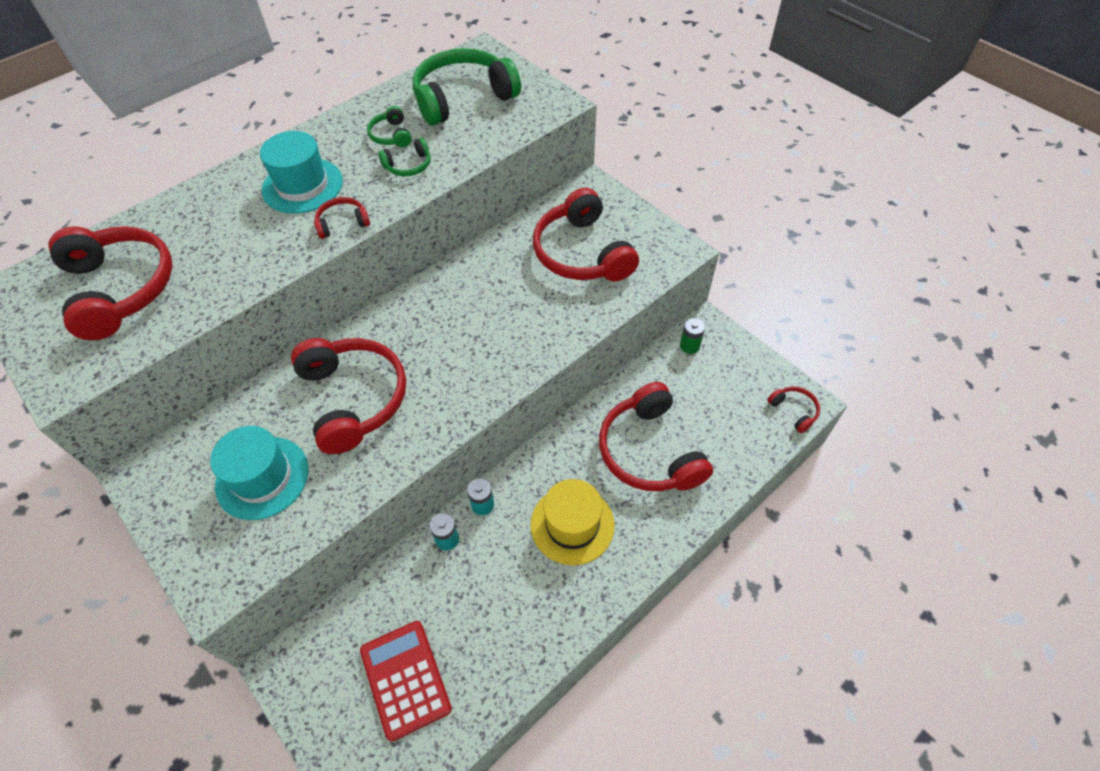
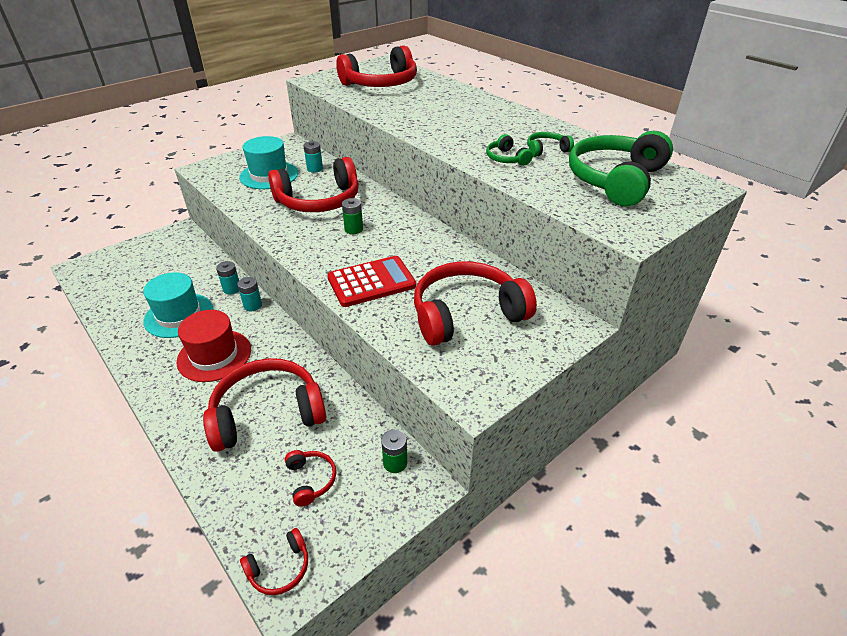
camera: 90 degrees right, 15 degrees down
turquoise hat [260,131,343,214] -> turquoise hat moved to [143,272,213,338]
red headphones [314,197,370,239] -> red headphones moved to [285,450,336,507]
red calculator [360,621,452,742] -> red calculator moved to [327,256,416,307]
green headphones [413,48,521,126] -> green headphones turned 120 degrees counterclockwise [569,131,673,207]
yellow hat [531,479,615,565] -> red hat [176,310,251,382]
none -> turquoise battery [304,141,323,173]
none -> green battery [342,198,363,234]

